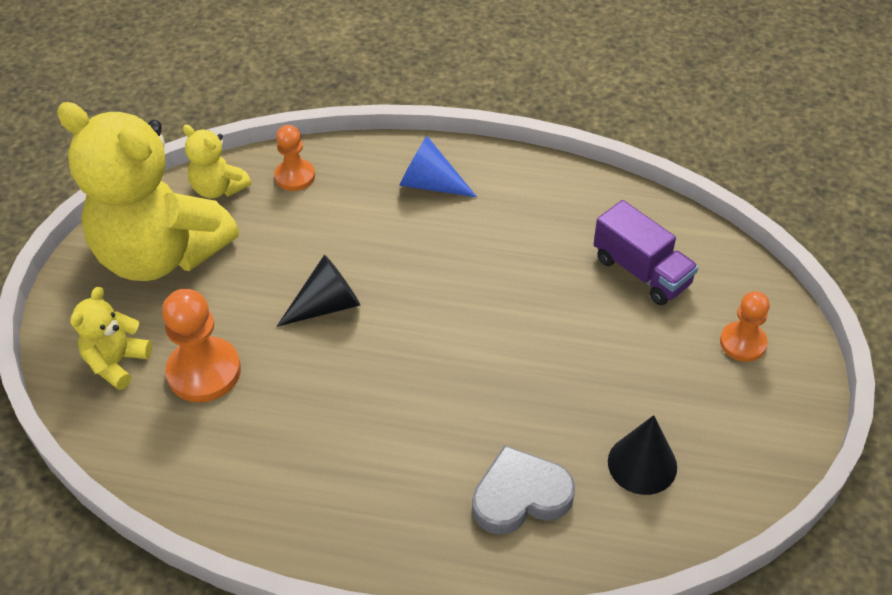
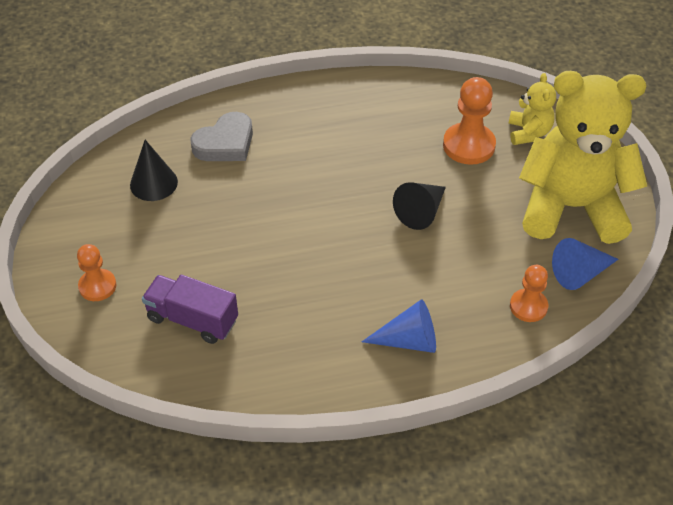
camera: 155 degrees right, 0 degrees up
yellow teddy bear [183,124,251,199] -> blue cone [552,238,618,290]

